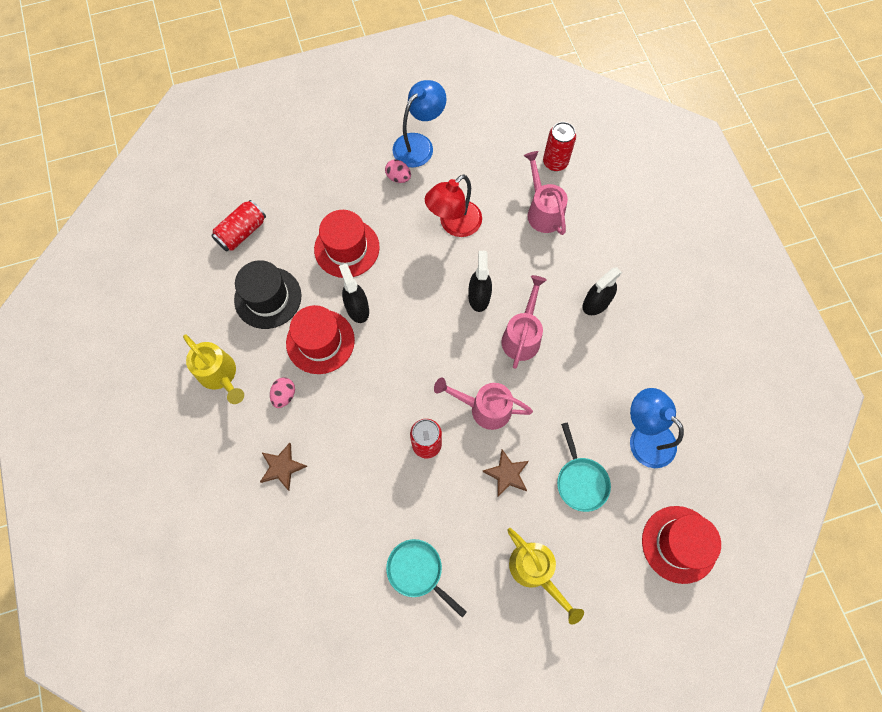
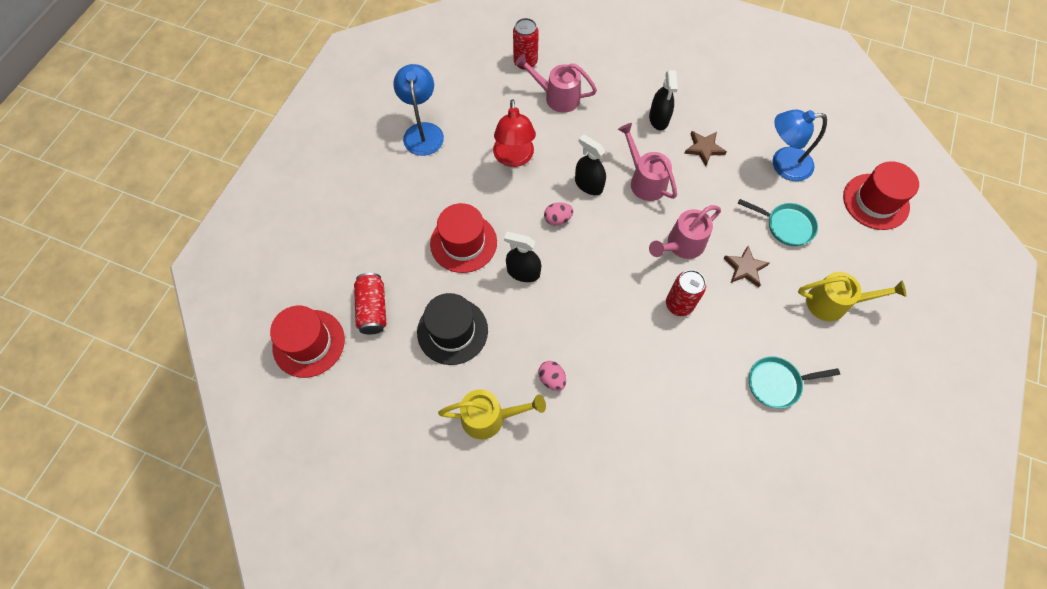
camera: 50 degrees left, 5 degrees down
brown star [260,443,307,491] -> brown star moved to [684,131,727,166]
red hat [286,305,355,374] -> red hat moved to [270,306,345,378]
pink egg [385,159,411,183] -> pink egg moved to [544,202,573,225]

